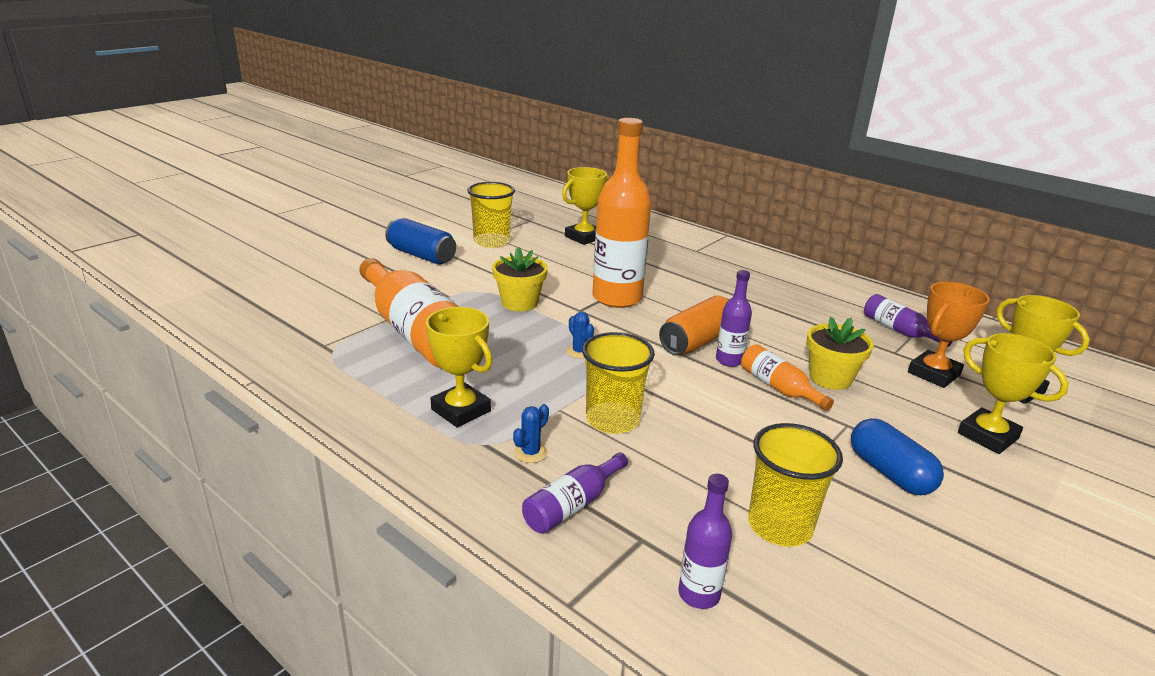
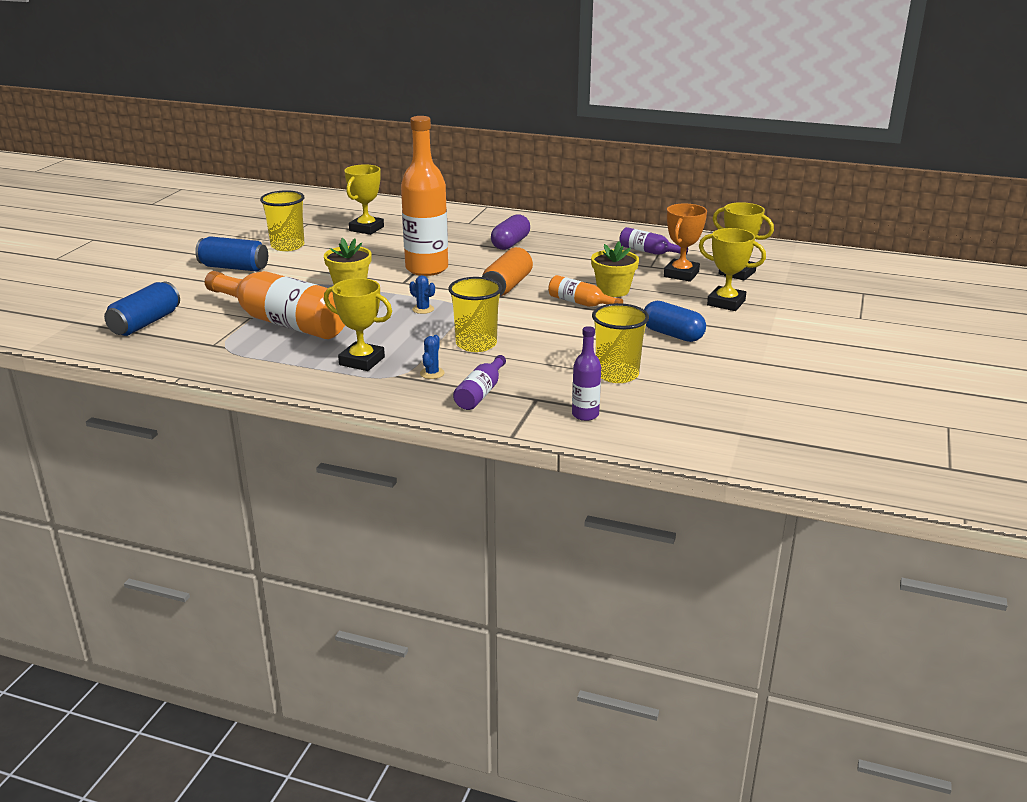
camera: 20 degrees left, 0 degrees up
purple bottle [716,270,752,367] -> none
none -> blue can [104,282,180,336]
none -> purple capsule [491,214,530,250]

